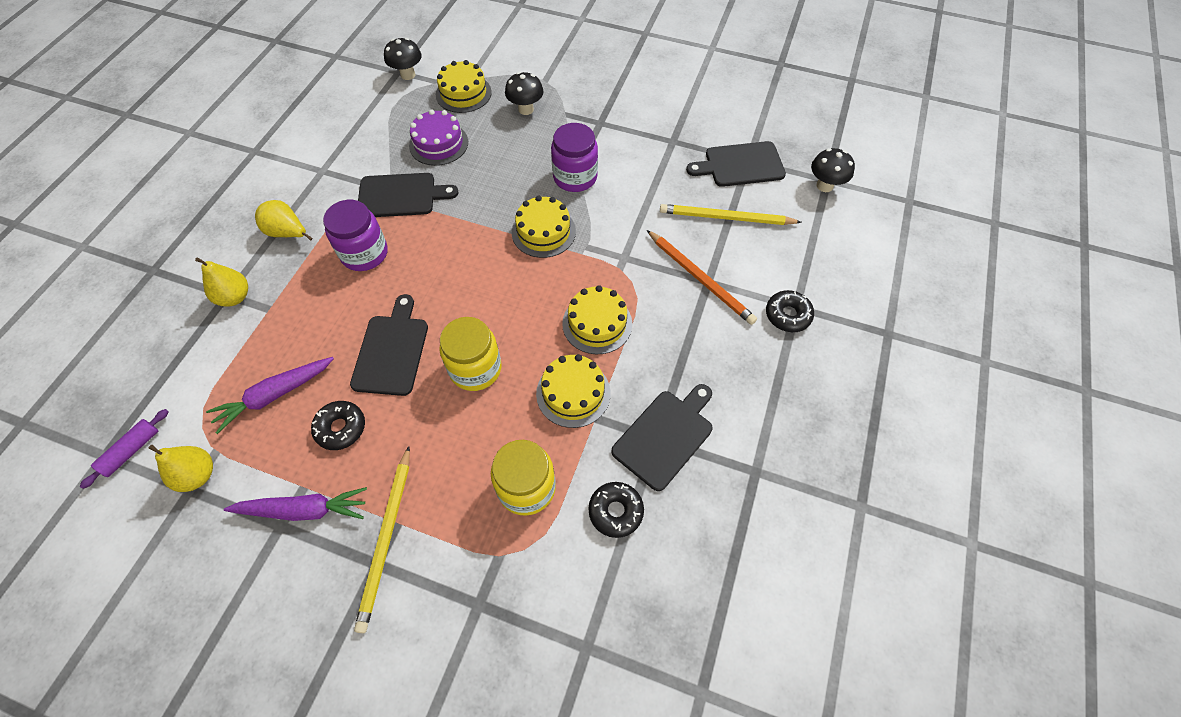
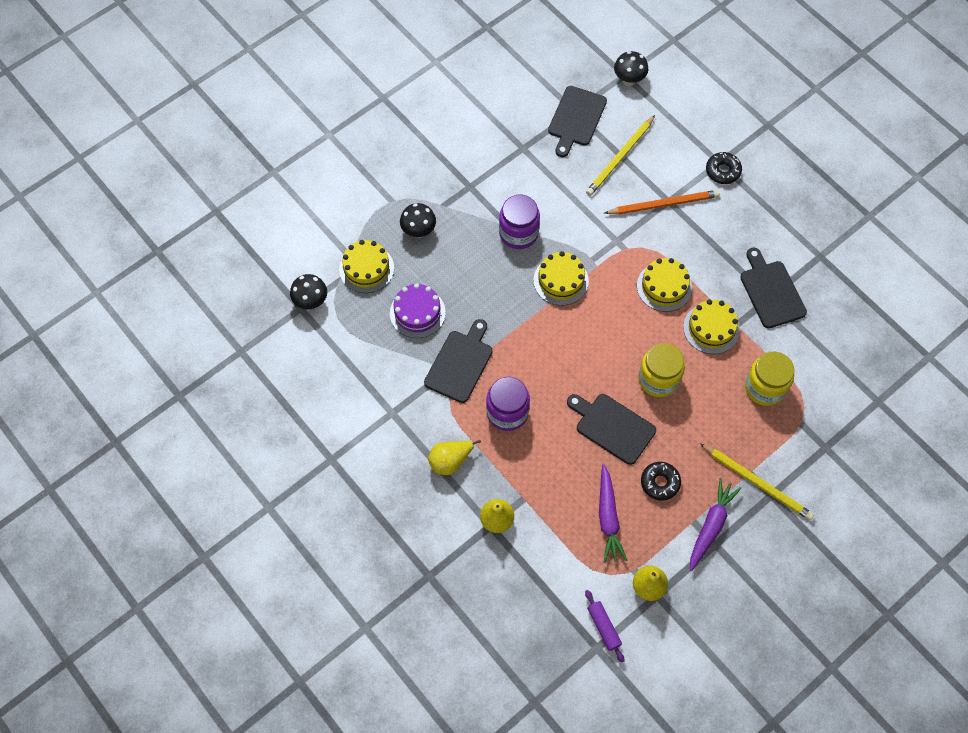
camera: 60 degrees left, 5 degrees up
black donut [589,482,644,538] -> none

